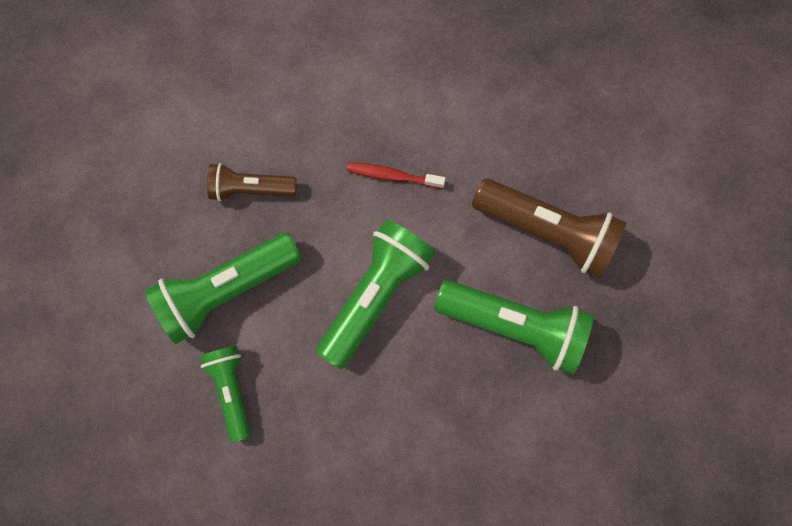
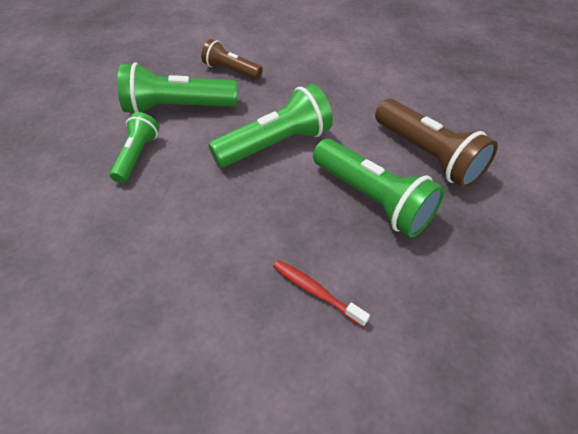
camera: 25 degrees right, 25 degrees down
red toothbrush [347,163,446,189] -> red toothbrush moved to [273,260,370,327]

